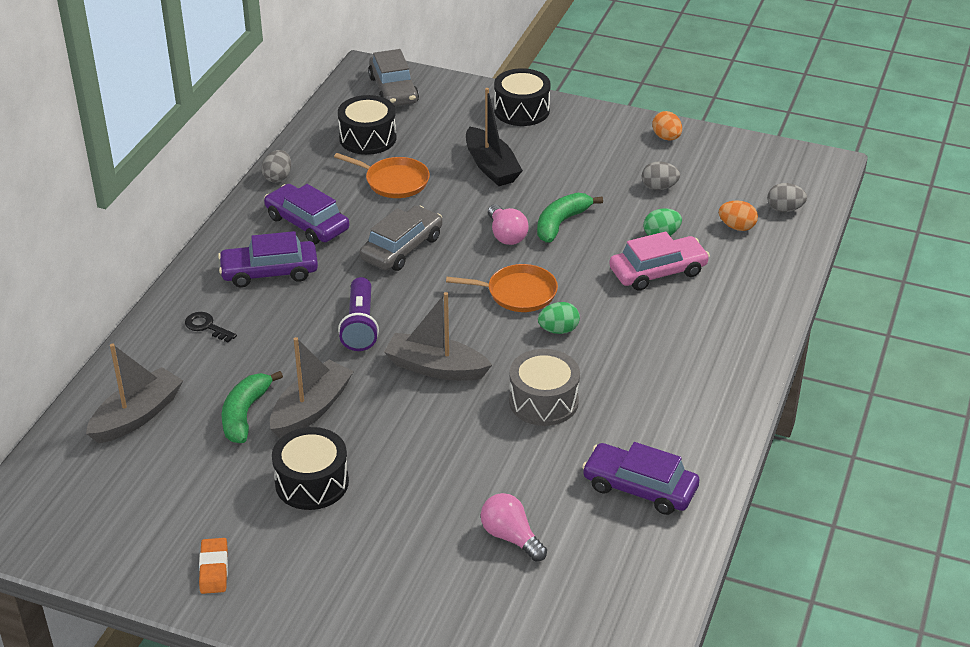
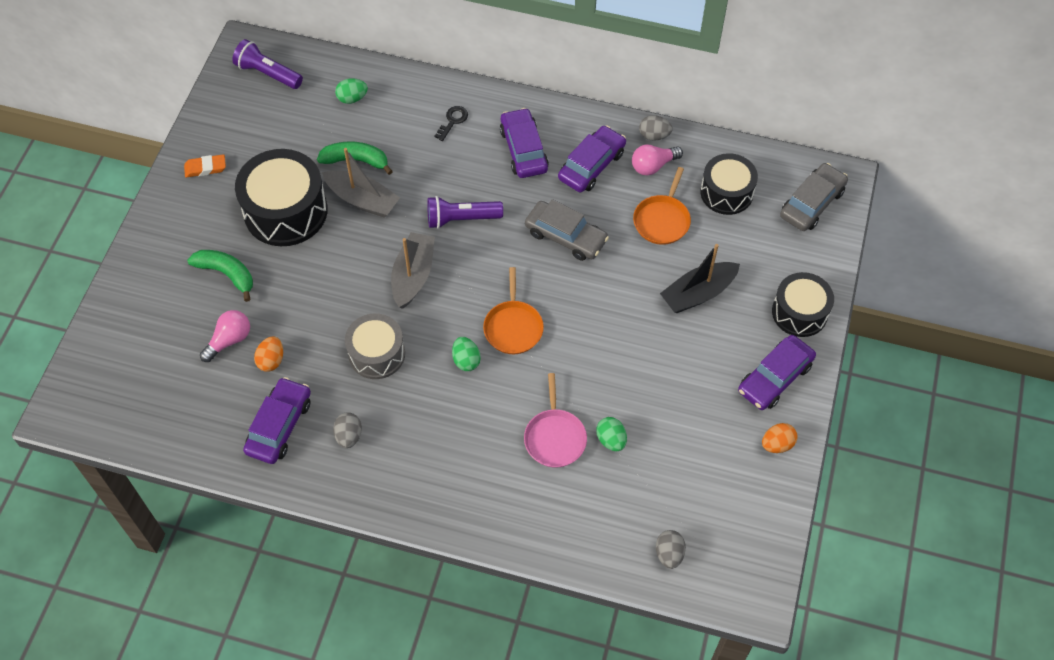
camera: 85 degrees right, 20 degrees up
grey boat [86,344,183,443] -> green egg [335,78,368,104]
black drum [272,427,349,510] -> black drum [235,149,328,246], size x1.57
grey car [368,49,419,106] -> grey car turned 150 degrees clockwise [780,163,848,231]
pink light bulb [488,204,529,245] -> pink light bulb moved to [632,145,683,176]
green banana [537,193,603,243] -> green banana moved to [187,250,253,302]
pink car [609,231,710,291] -> pink pan [524,373,587,468]
grey egg [642,162,680,190] -> grey egg moved to [333,412,362,448]
orange egg [719,200,758,231] -> orange egg moved to [254,336,283,372]
none -> purple flashlight [232,39,303,89]
none -> purple car [738,335,816,410]

